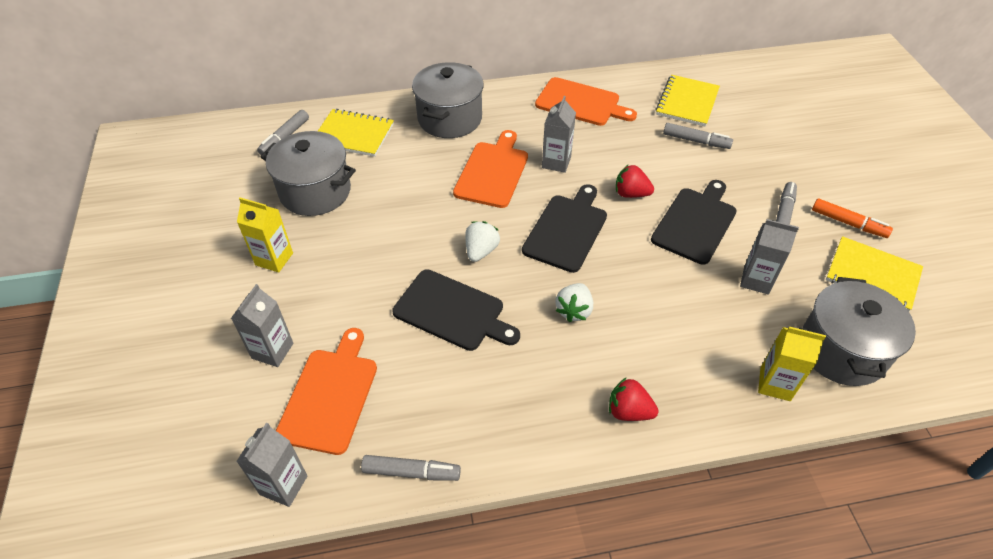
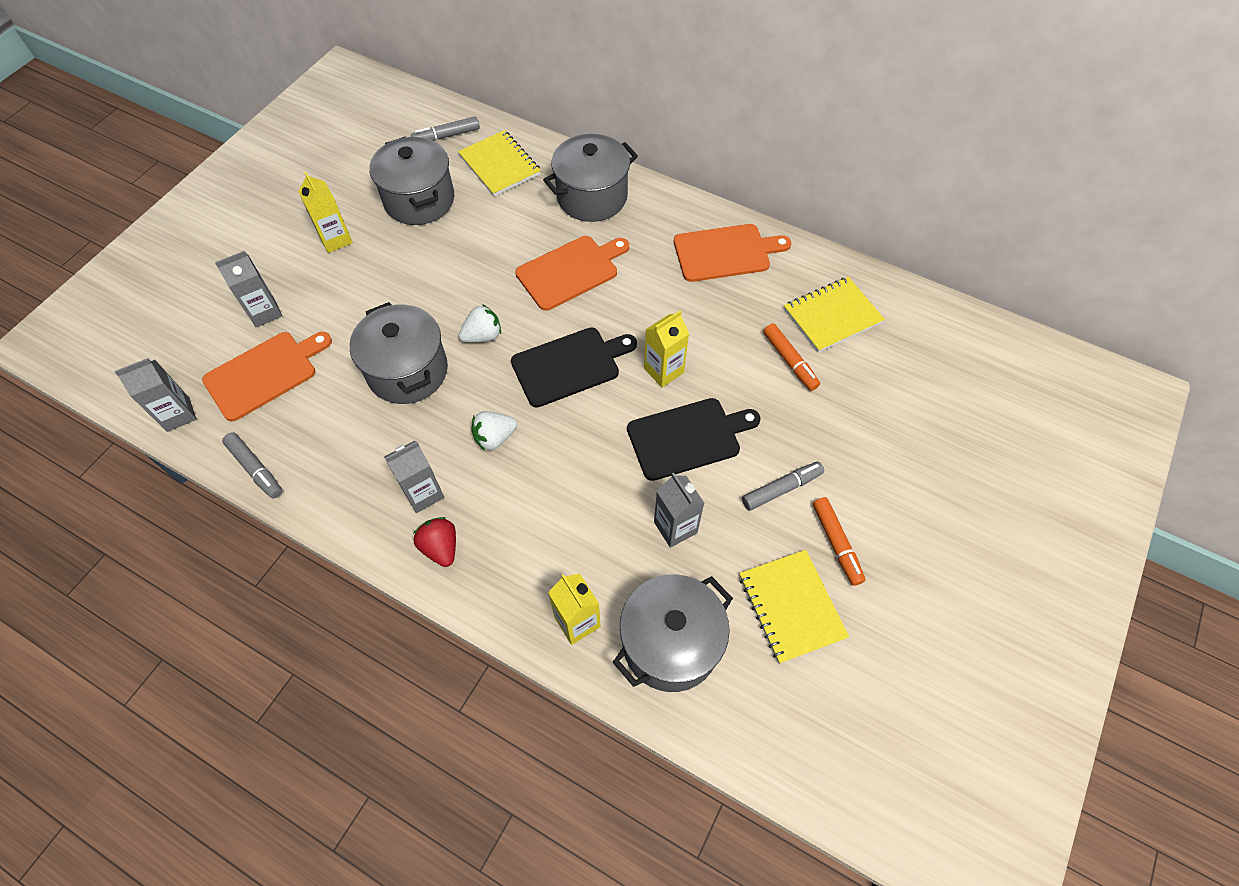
camera: 40 degrees right, 10 degrees up
black cutting board [392,269,520,351] -> grey pot [349,302,448,404]
orange cutting board [535,77,637,126] -> orange cutting board turned 75 degrees counterclockwise [674,224,791,282]
grey carton [542,96,576,173] -> grey carton moved to [384,441,444,513]
red strawberry [616,164,654,198] -> yellow carton [644,311,689,387]
grey marker [663,123,733,149] -> orange marker [763,324,820,391]

